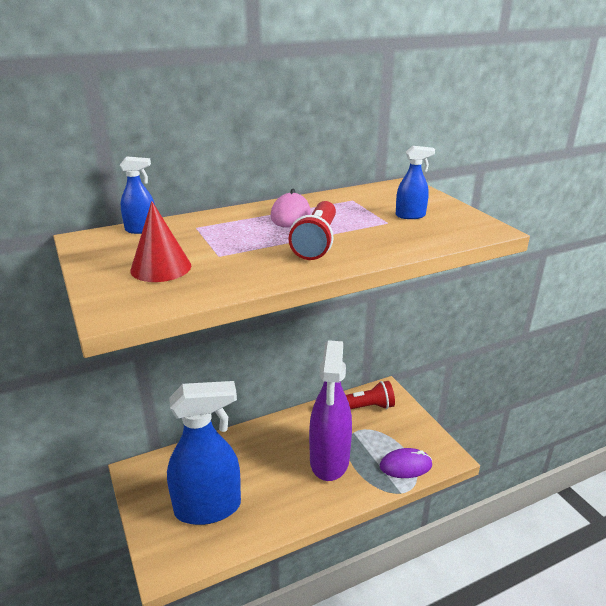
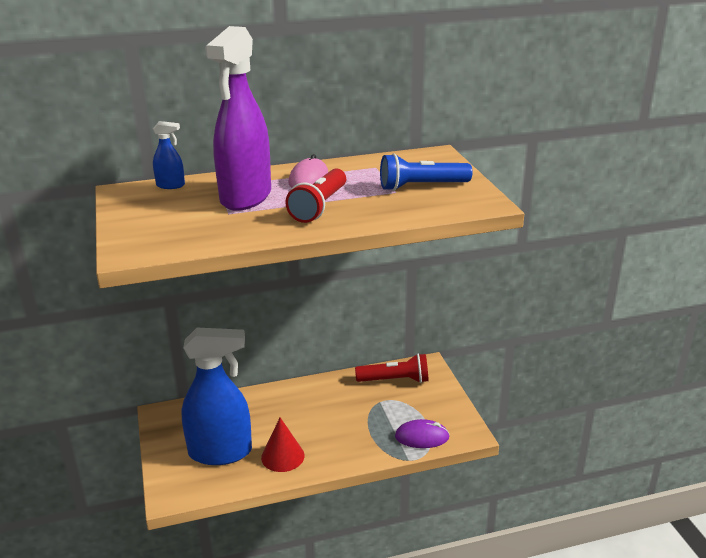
camera: 10 degrees right, 0 degrees up
red cone [130,201,191,282] -> red cone moved to [261,417,304,472]
purple spray bottle [309,340,352,481] -> purple spray bottle moved to [205,26,271,211]
blue spray bottle [396,146,435,219] -> blue flashlight [380,154,472,191]

